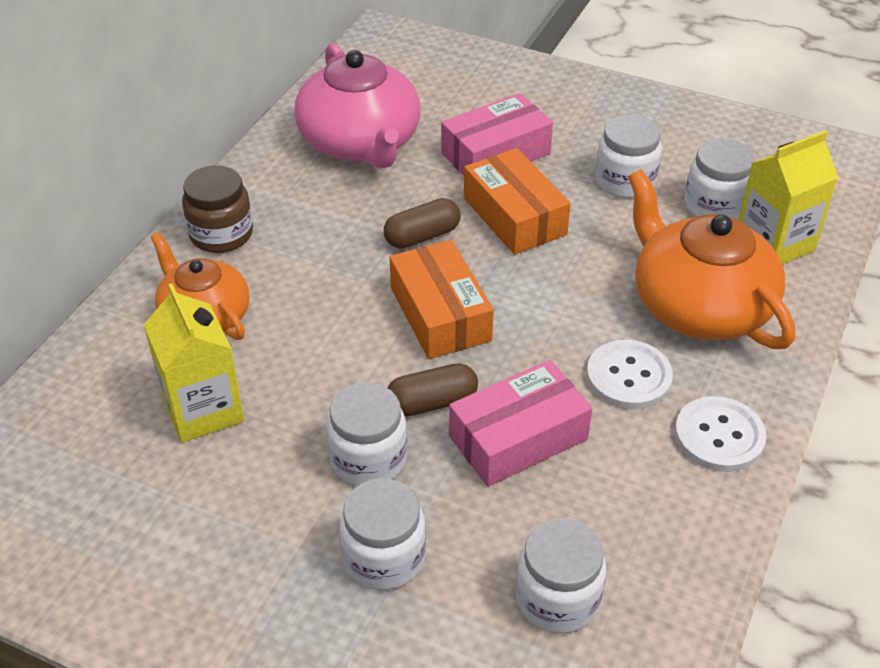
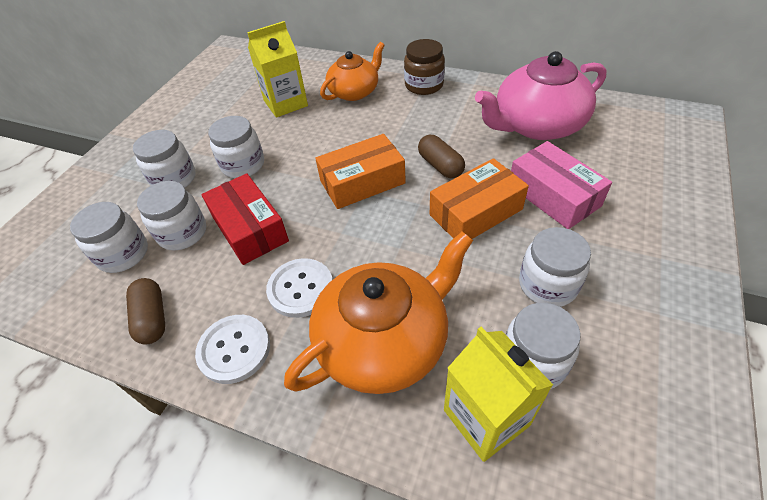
camera: 90 degrees right, 5 degrees up
brown capsule [388,363,478,416] -> brown capsule moved to [126,278,165,344]
pink box [449,360,592,487] -> red box [201,173,289,265]
none -> white jar [137,181,206,250]

